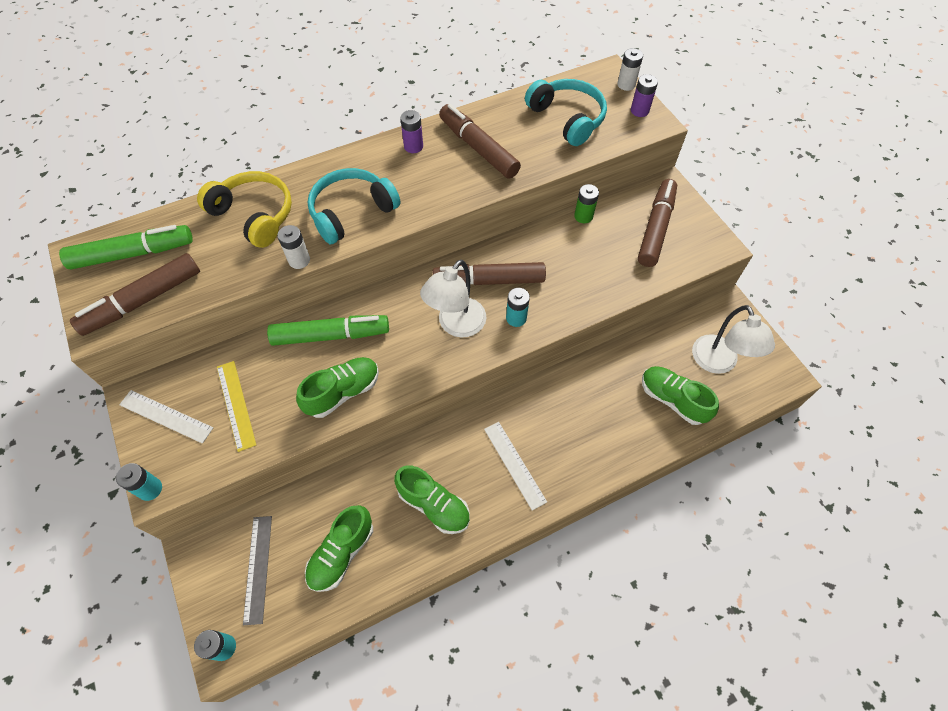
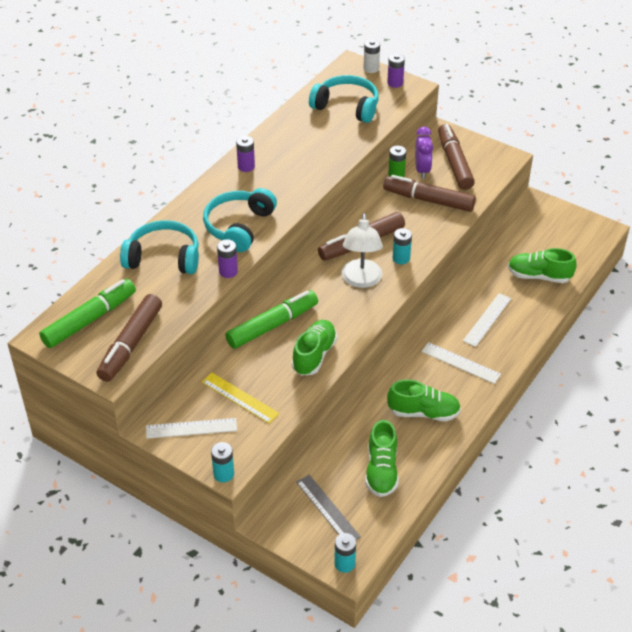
camera: 30 degrees left, 15 degrees down
yellow headphones [197,171,292,248] -> turquoise headphones [120,220,199,274]
white battery [277,225,310,269] -> purple battery [217,239,238,278]
brown marker [439,104,521,179] -> brown marker moved to [383,175,476,212]
white lamp [692,305,775,374] -> none
none -> purple clock [415,127,433,179]
none -> white ruler [463,293,511,347]

